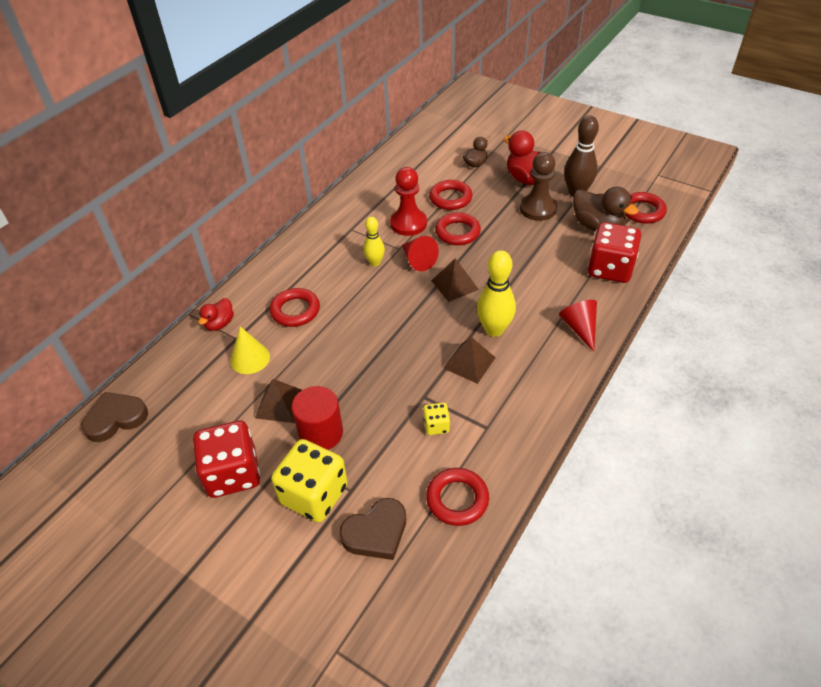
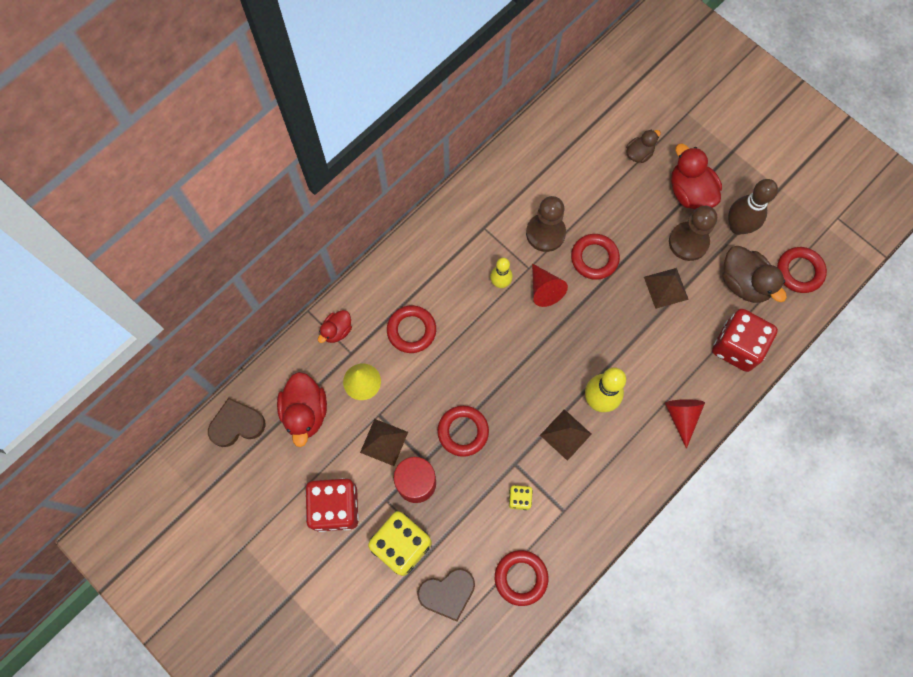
camera: 10 degrees right, 25 degrees up
red pawn [390,167,427,236] -> brown pawn [526,196,566,252]
red ring [429,180,472,210] -> red ring moved to [437,406,489,457]
brown pyramid [431,258,479,302] -> brown pyramid moved to [644,268,689,309]
none -> red duck [277,372,327,447]

